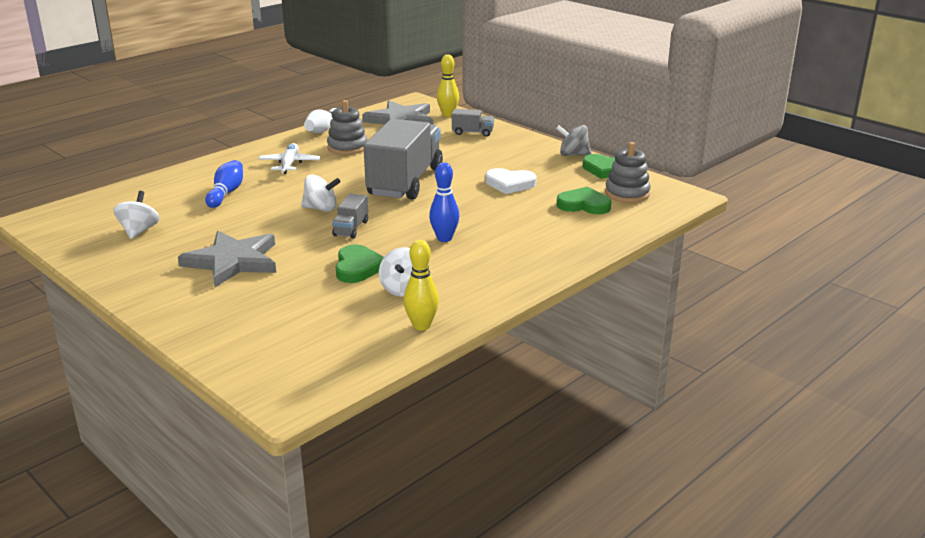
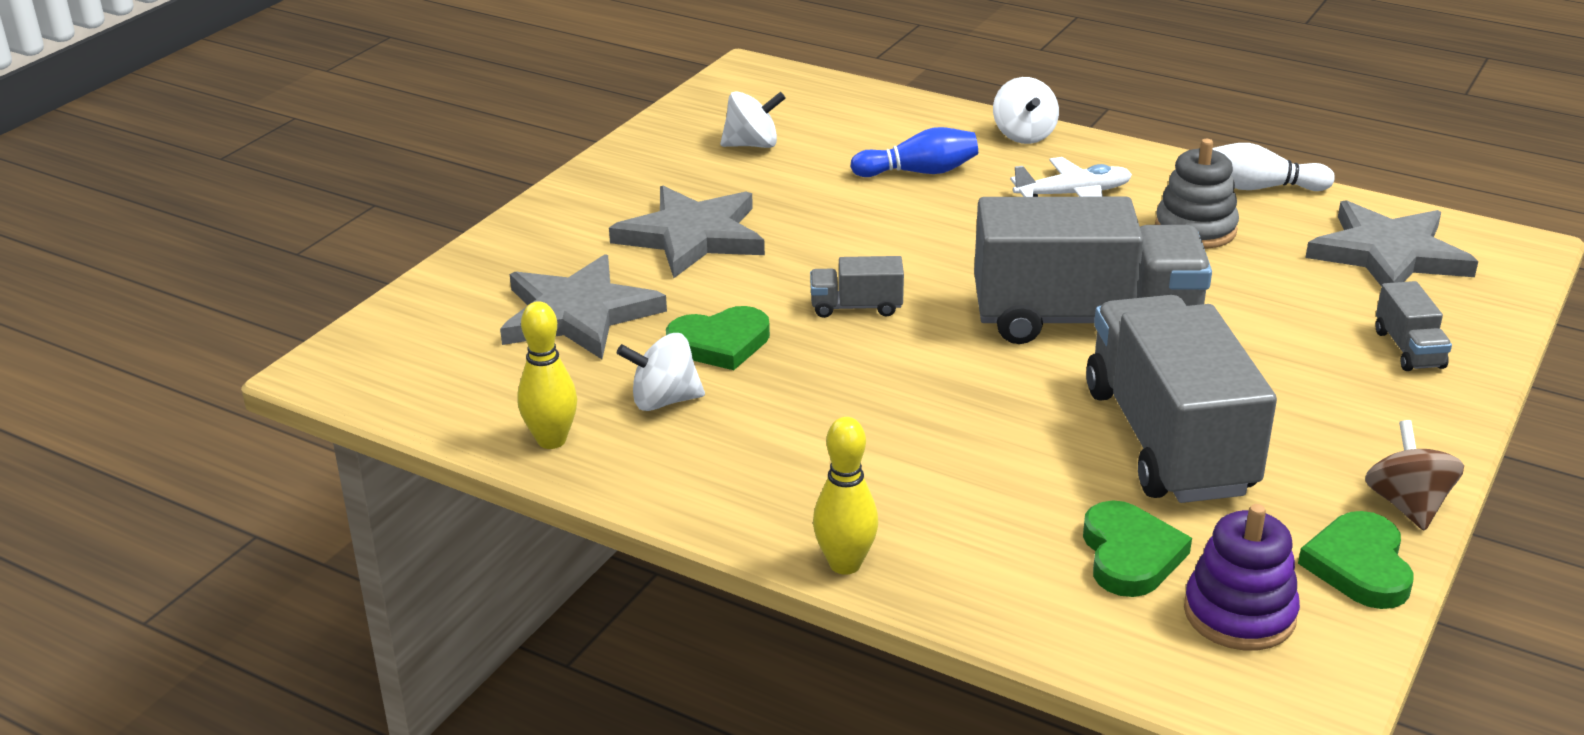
camera: 75 degrees right, 5 degrees up
white spinning top [301,174,340,212] -> white spinning top moved to [993,77,1059,144]
blue bowling pin [429,162,459,242] -> none
yellow bowling pin [437,55,459,117] -> yellow bowling pin moved to [813,417,878,575]
white heart [485,168,537,194] -> grey truck [1086,295,1277,503]
grey spinning top [556,125,592,156] -> brown spinning top [1365,420,1464,531]
grey stacking toy [605,142,651,203] -> purple stacking toy [1184,504,1300,650]
none -> grey star [500,254,667,359]

